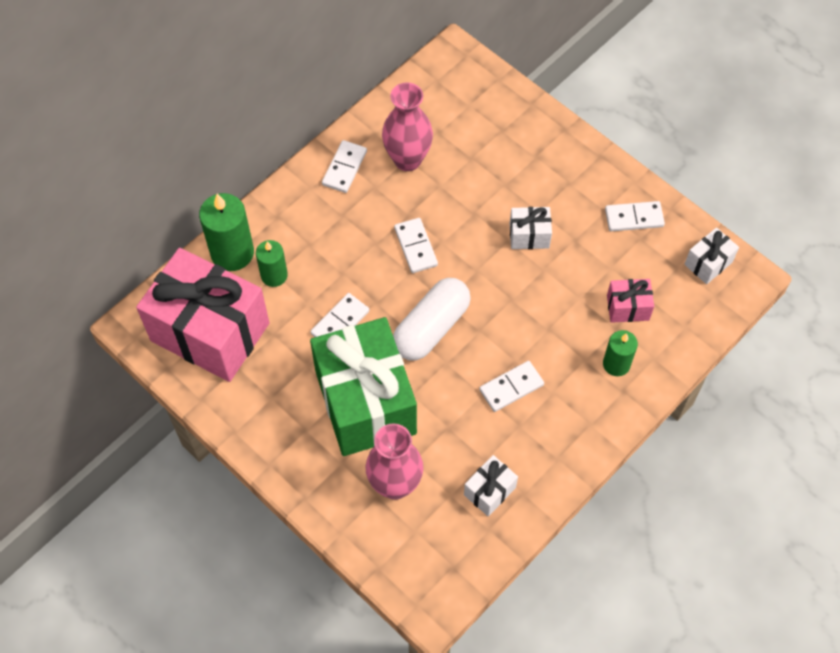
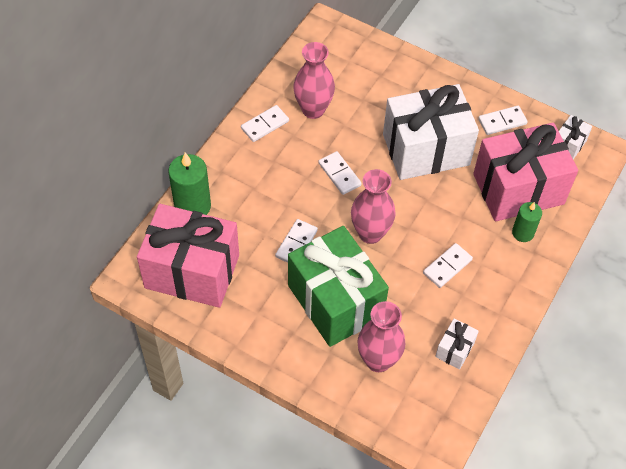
camera: 15 degrees left, 5 degrees down
green candle [256,240,288,287] -> none
white domino [322,140,367,193] -> white domino turned 45 degrees clockwise [241,105,289,142]
white capsule [393,278,471,360] -> pink vase [351,169,396,244]
white gift [510,207,552,249] -> white gift [383,84,479,180], size x2.39
pink gift [607,279,654,323] -> pink gift [473,123,578,222], size x2.39

